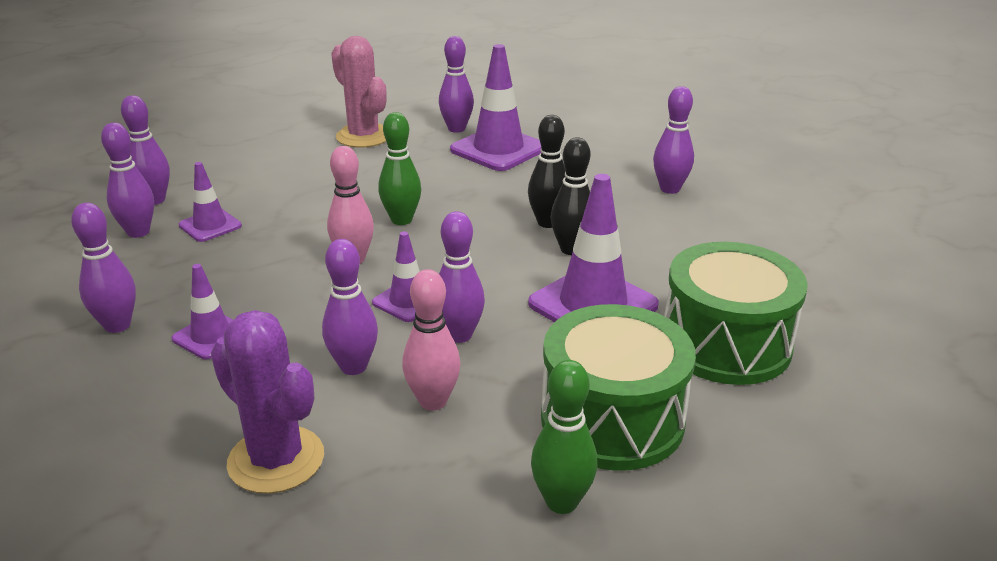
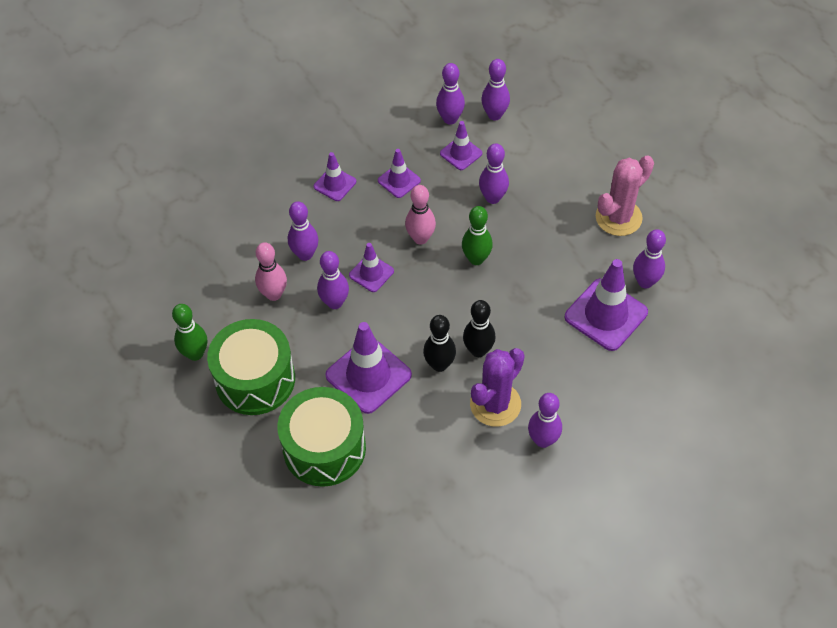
camera: 90 degrees right, 25 degrees up
purple bowling pin [71,203,136,333] -> purple bowling pin moved to [479,143,509,204]
purple cactus [211,310,324,494] -> purple cactus moved to [470,348,525,427]
none -> purple traffic cone [378,149,421,198]

